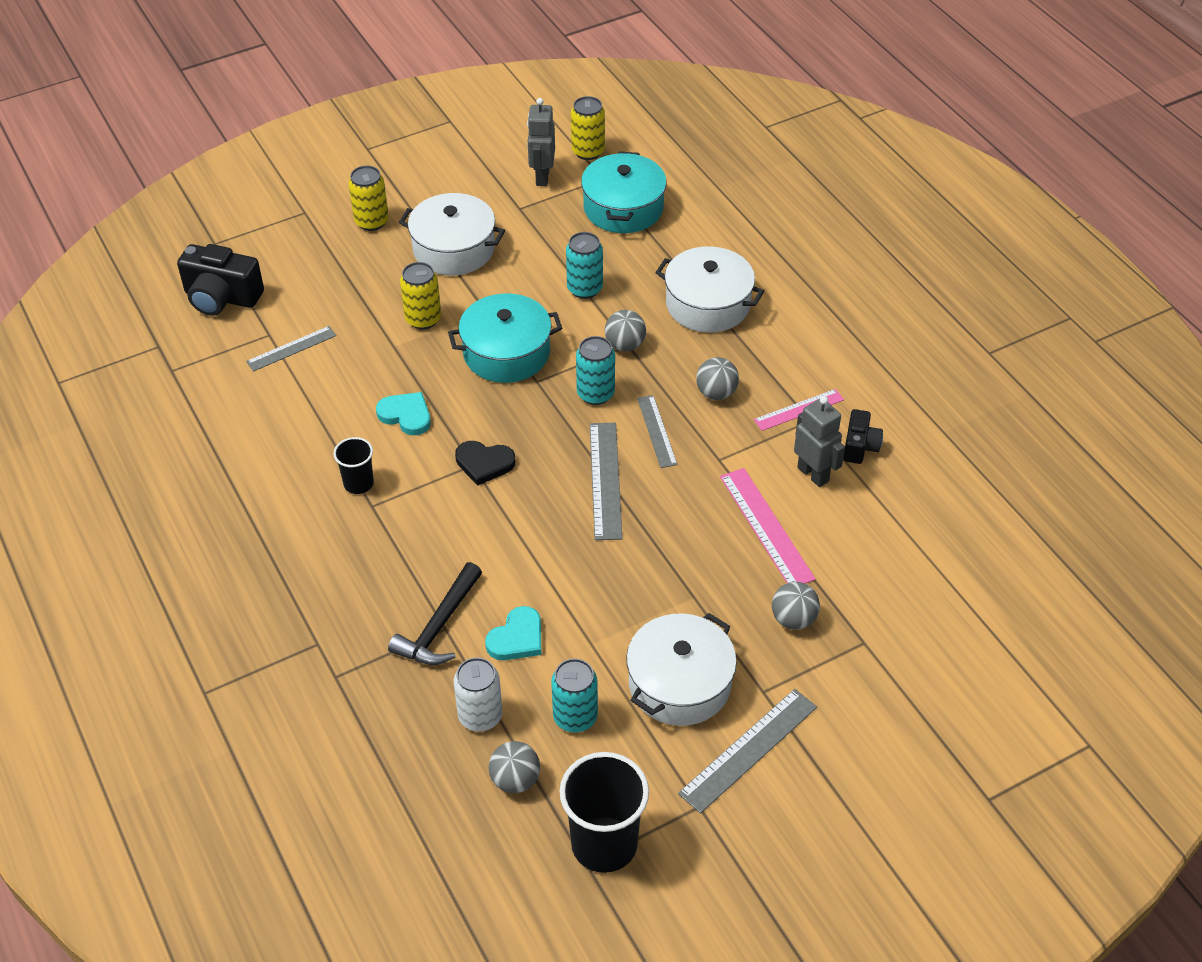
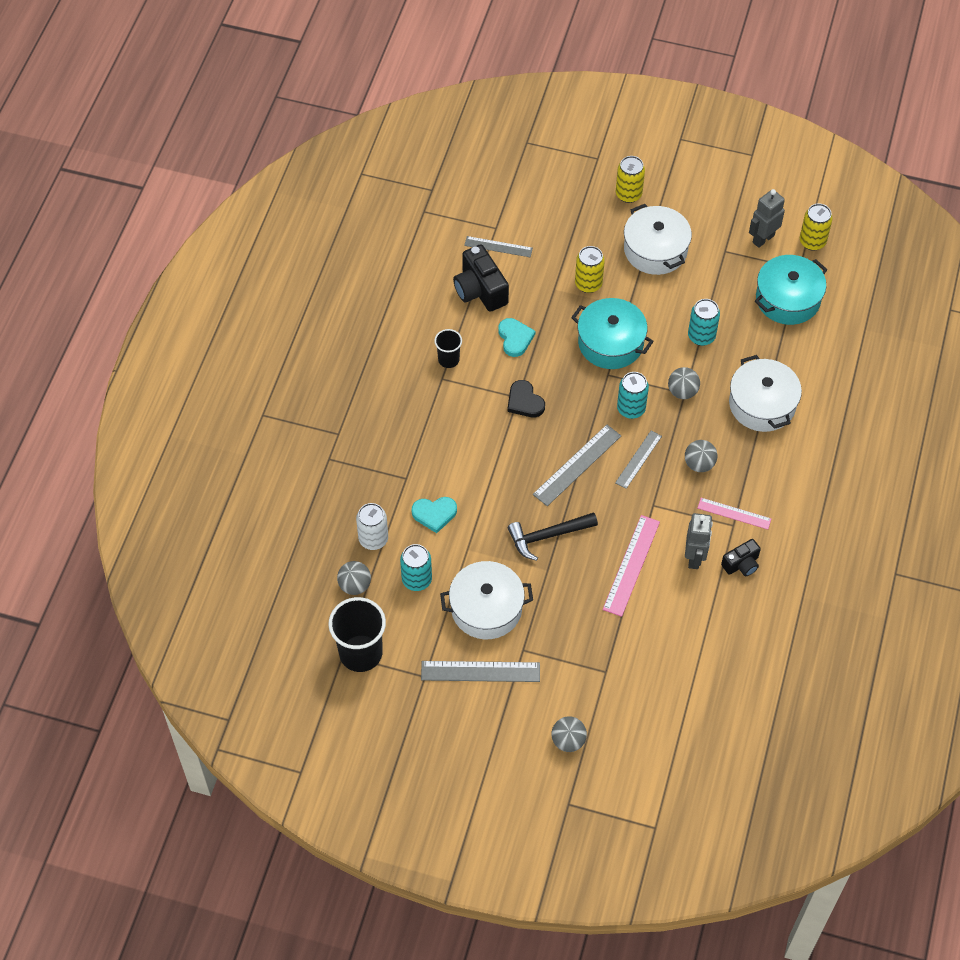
camera: 45 degrees right, 10 degrees up
black camera [177,244,264,316] -> black camera moved to [453,244,509,312]
black hammer [388,562,482,665] -> black hammer moved to [508,512,598,561]
grey ball [772,582,820,630] -> grey ball moved to [551,716,587,752]

